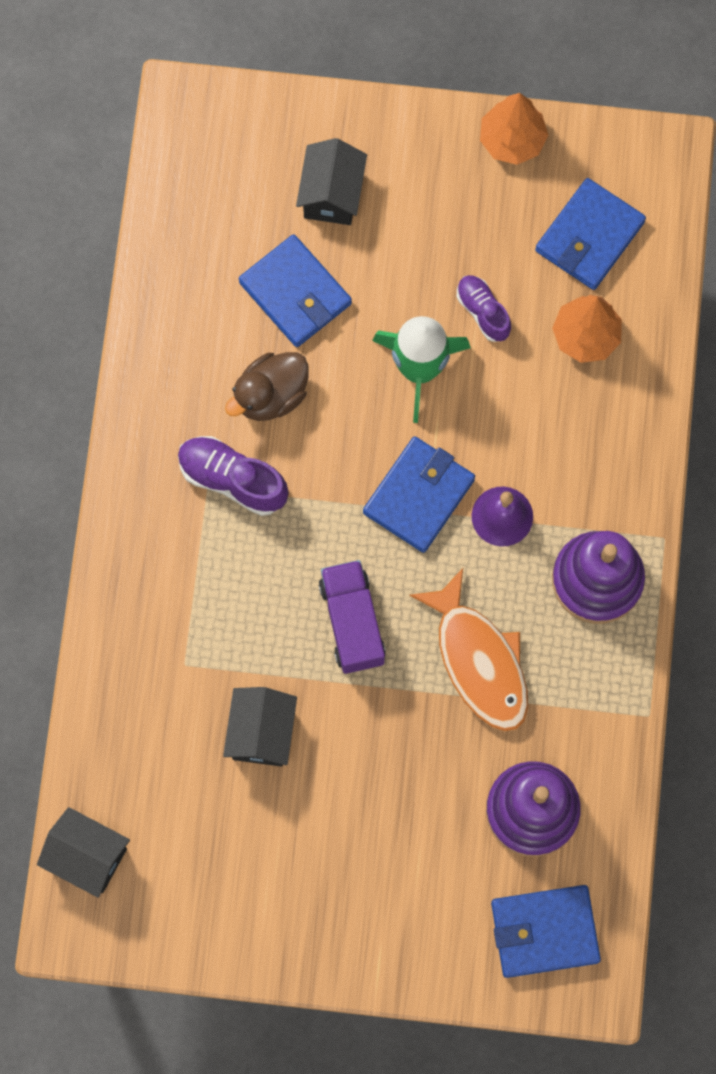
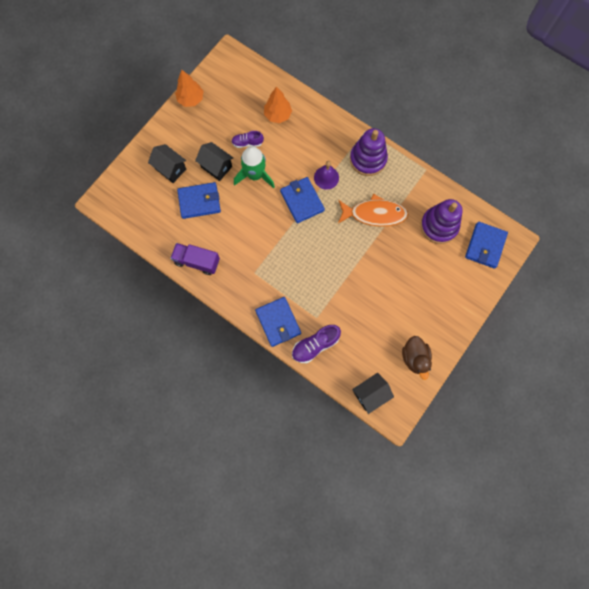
camera: 60 degrees left, 0 degrees up
purple shoe [178,436,289,516] -> purple shoe moved to [292,325,341,363]
black house [223,687,297,767] -> black house moved to [195,142,233,181]
brown duck [225,352,309,421] -> brown duck moved to [402,336,432,380]
purple truck [319,560,386,674] -> purple truck moved to [170,243,220,275]
blue wallet [535,178,646,290] -> blue wallet moved to [255,297,301,347]

